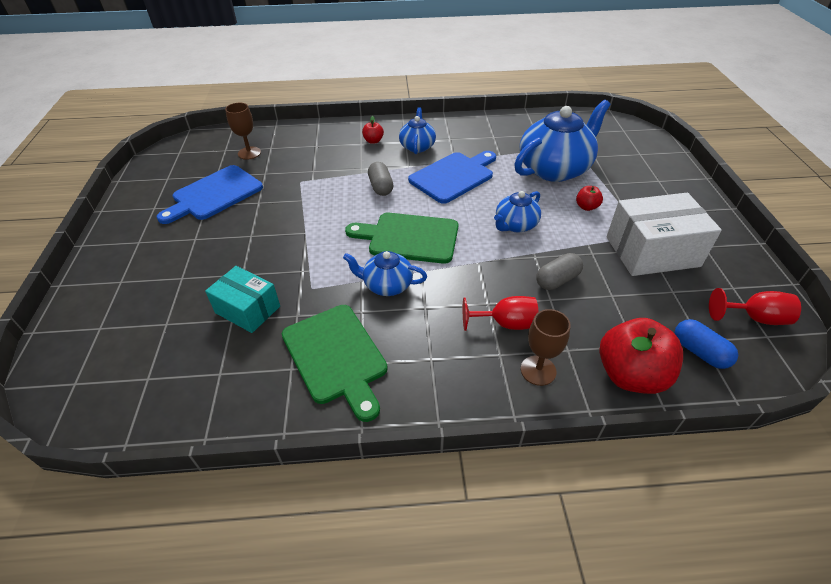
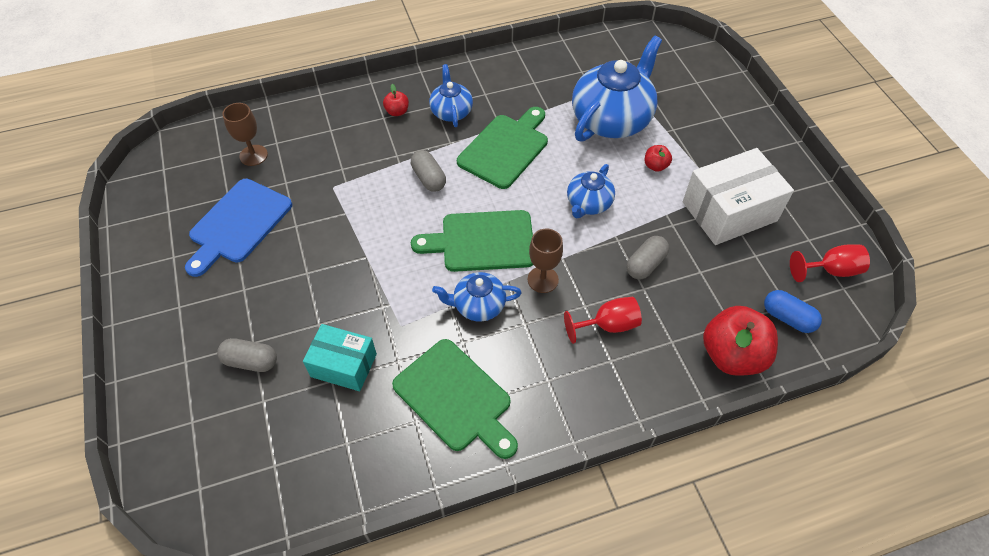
camera: 15 degrees left, 10 degrees up
blue cutting board [408,151,496,204] -> green cutting board [457,107,548,189]
brown goblet [521,309,571,386] -> brown goblet moved to [528,229,563,293]
none -> grey capsule [217,338,277,372]

